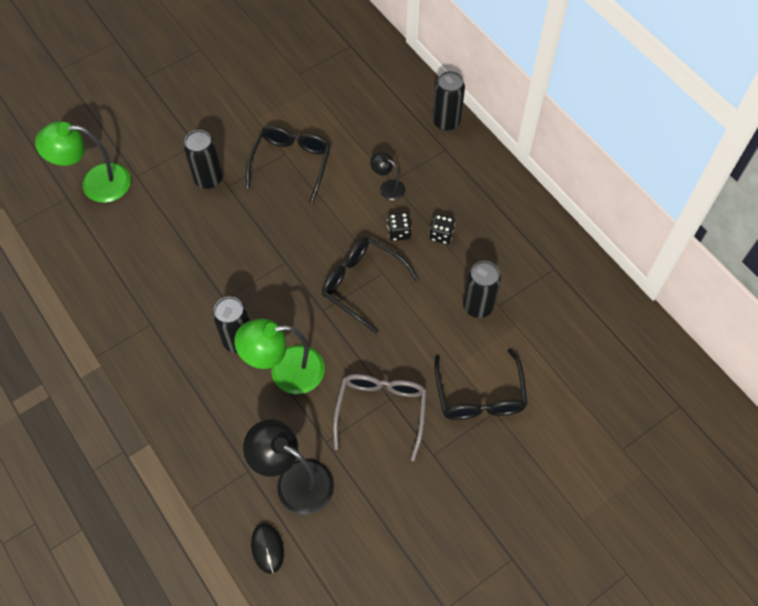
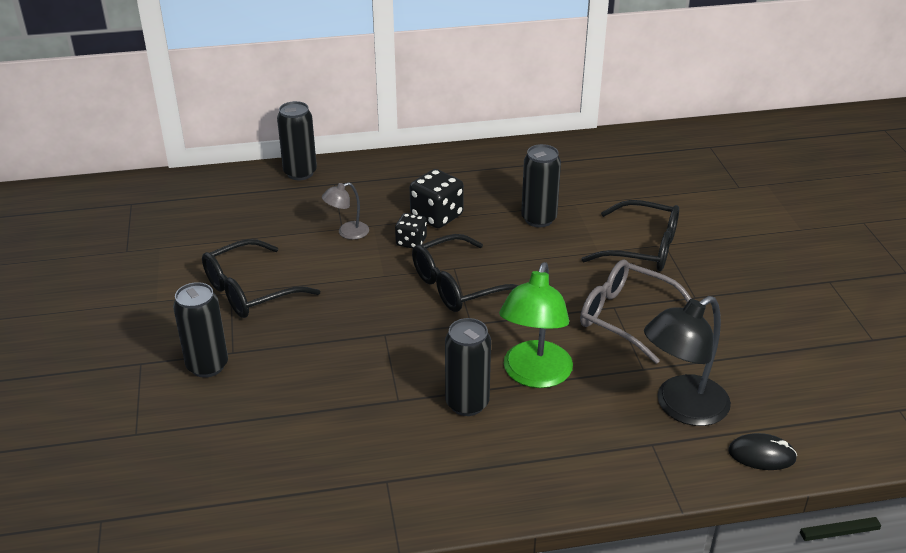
camera: 65 degrees left, 25 degrees down
green lamp [35,121,131,203] -> none
black glasses [246,126,331,202] -> black glasses turned 75 degrees counterclockwise [202,239,320,318]
black lamp [370,152,405,200] -> grey lamp [322,182,369,240]
black dice [429,214,455,244] -> black dice [409,169,464,228], size x1.63

